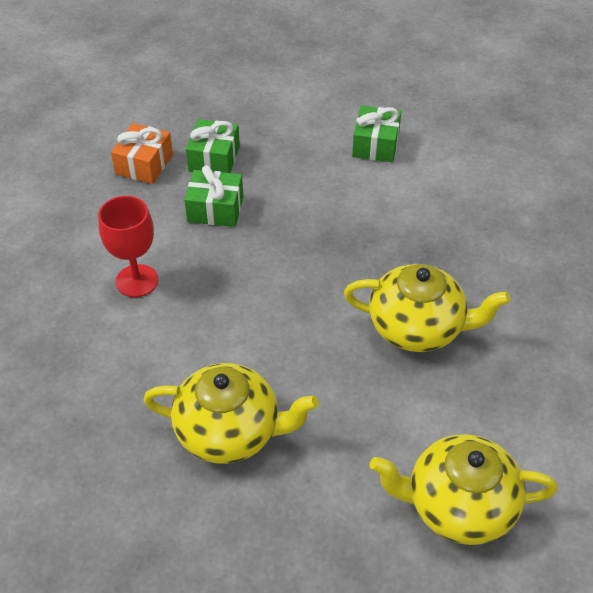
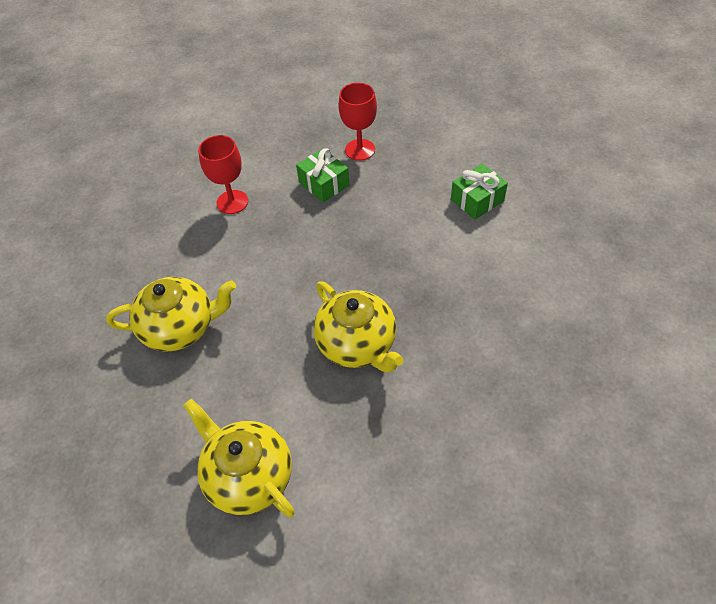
camera: 45 degrees right, 5 degrees up
orange gift [111,123,173,184] -> none
yellow teapot [143,363,319,464] -> yellow teapot turned 60 degrees counterclockwise [106,277,236,352]
green gift [186,119,240,173] -> red goblet [338,83,377,161]

